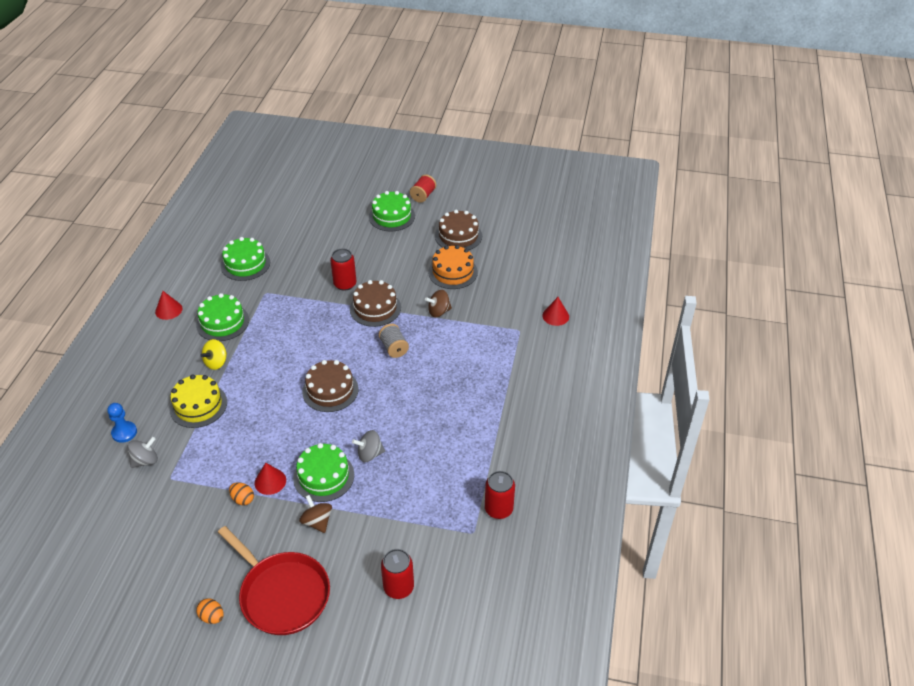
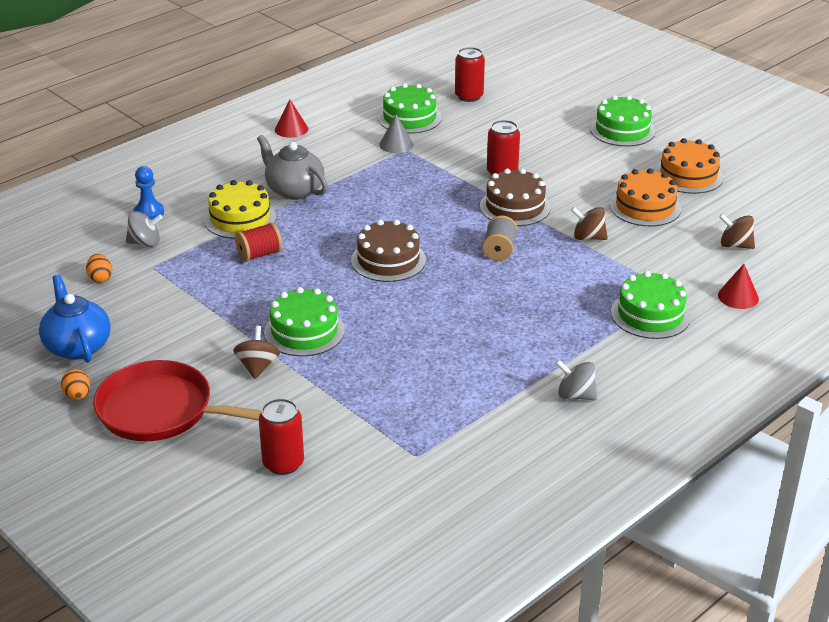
camera: 35 degrees right, 10 degrees down
green cake [196,293,249,341] -> green cake moved to [611,271,691,339]
yellow spinning top [200,339,227,370] -> grey teapot [257,135,328,200]
red pan [218,526,330,635] -> red pan turned 120 degrees clockwise [93,360,261,441]
orange egg [229,482,254,505] -> orange egg moved to [86,254,112,283]
red cone [255,463,286,495] -> none
grey spinning top [352,430,385,462] -> grey spinning top moved to [555,360,597,400]
red spool [410,175,436,203] -> red spool moved to [235,223,282,262]
brown cake [435,210,482,250] -> orange cake [654,138,723,194]
red can [485,471,515,519] -> red can moved to [455,47,485,102]
none -> blue teapot [39,275,111,363]
none -> grey cone [379,114,414,153]
none -> brown spinning top [719,213,755,249]

